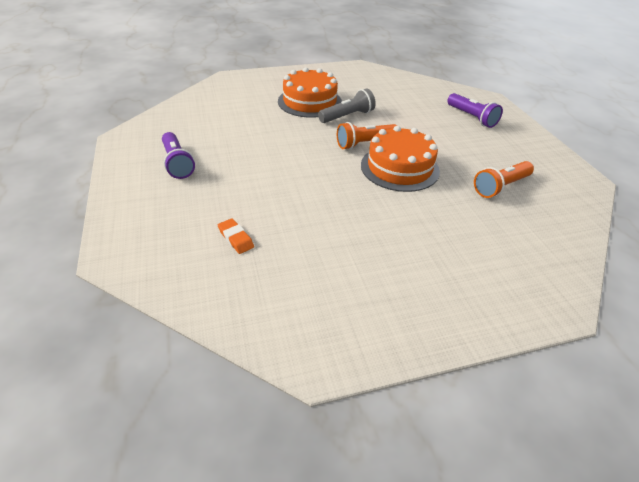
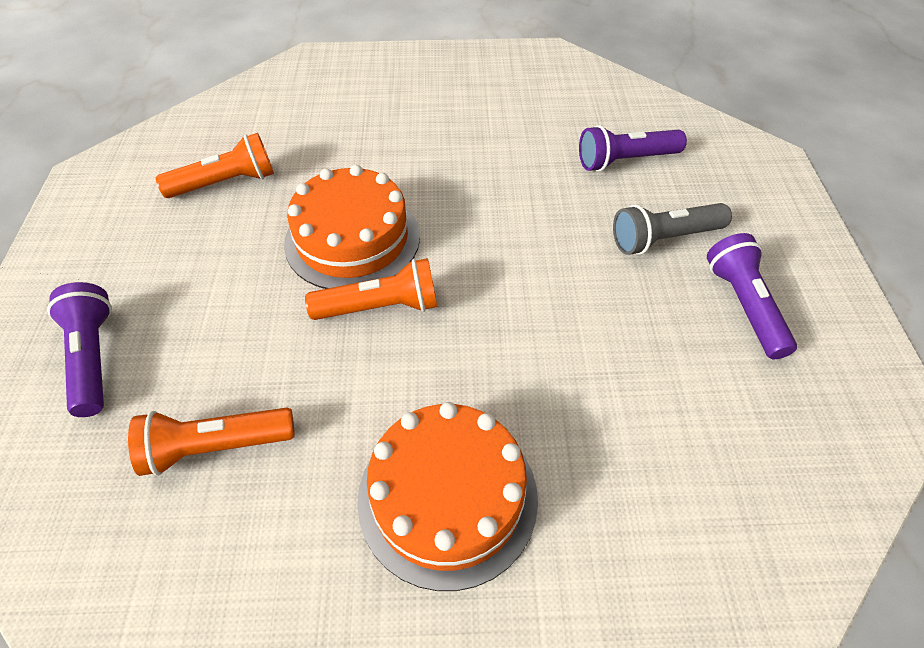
camera: 165 degrees left, 10 degrees up
orange eraser [218,218,254,254] -> purple flashlight [579,125,687,172]
grey flashlight [318,88,376,123] -> grey flashlight moved to [613,203,732,255]
none -> orange flashlight [128,407,295,476]

